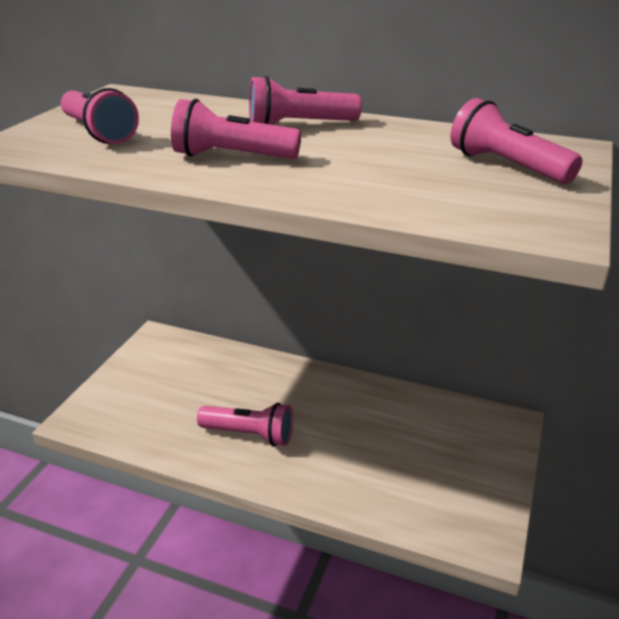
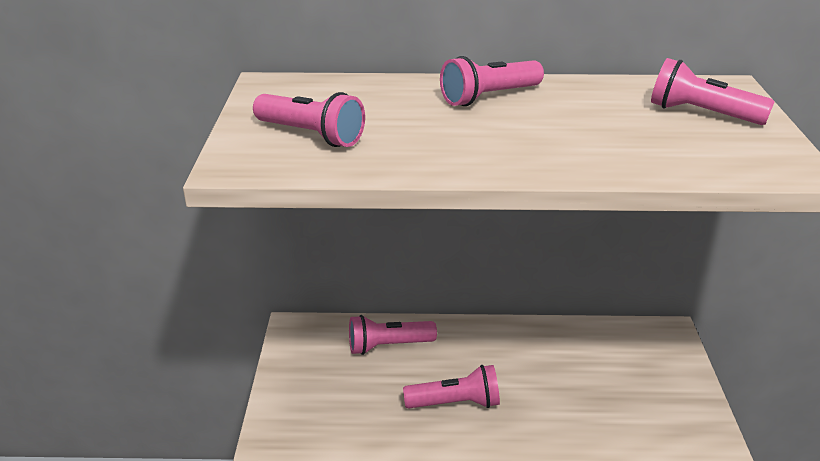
camera: 20 degrees left, 0 degrees up
pink flashlight [171,99,301,159] -> pink flashlight moved to [349,315,437,355]

